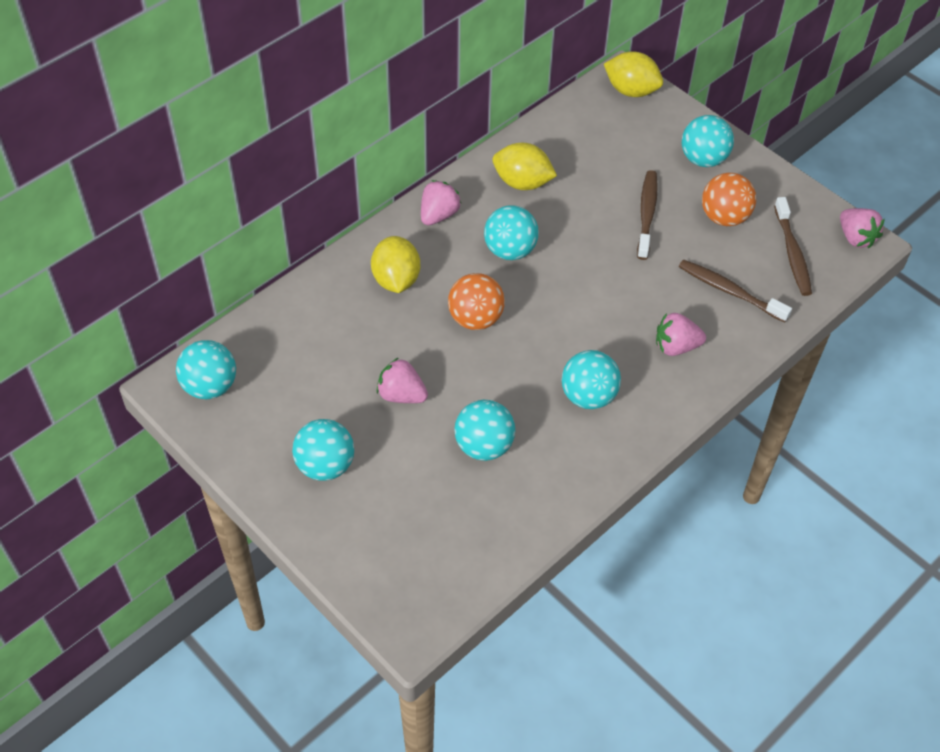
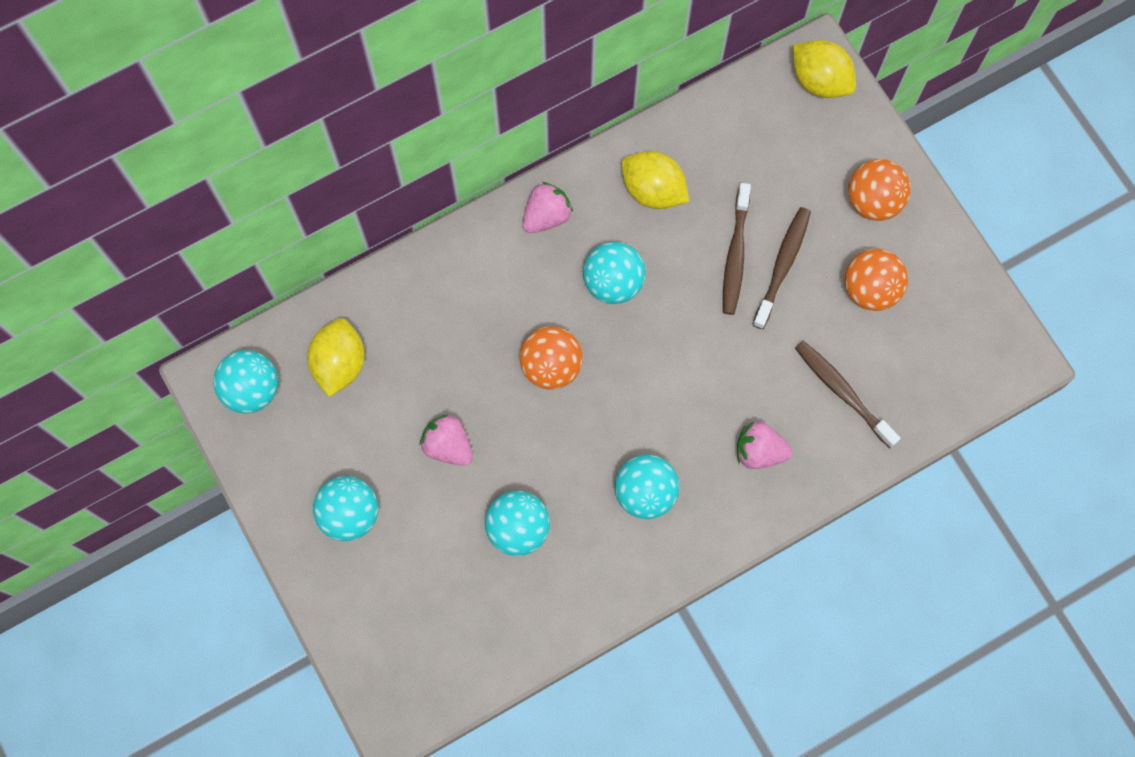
camera: 15 degrees right, 20 degrees up
yellow lemon [371,236,420,293] -> yellow lemon moved to [307,318,365,397]
turquoise ball [682,115,734,167] -> orange ball [848,159,911,221]
brown toothbrush [774,197,812,296] -> brown toothbrush moved to [723,183,751,315]
pink strawberry [840,208,885,248] -> none

